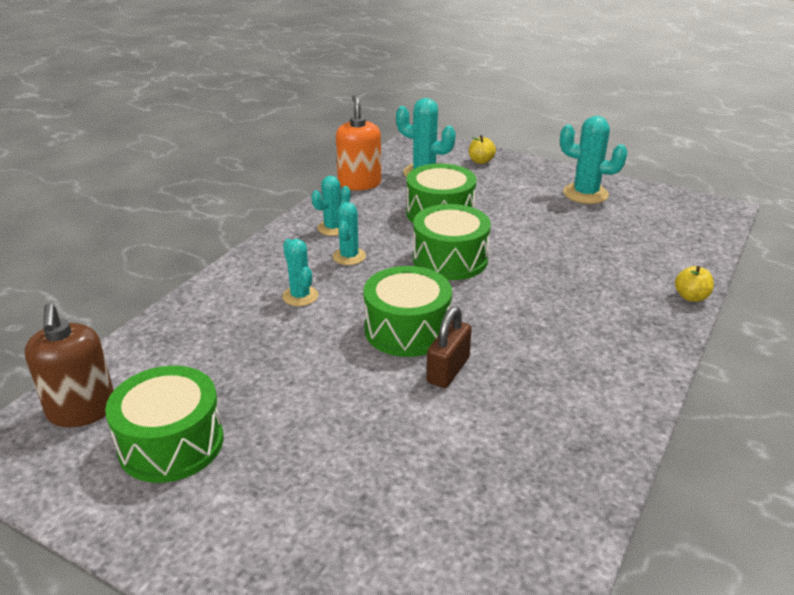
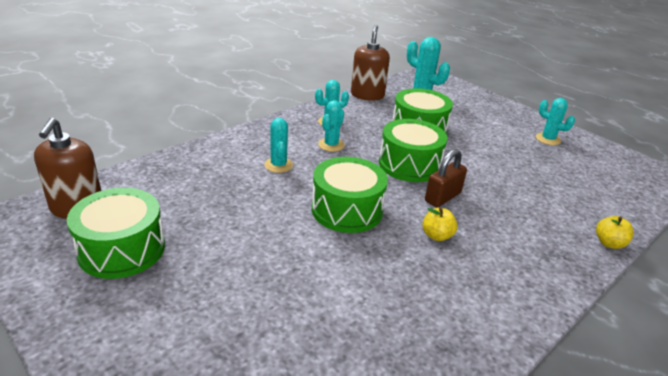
camera: 15 degrees right, 0 degrees up
orange soap dispenser [336,95,381,190] -> brown soap dispenser [351,25,390,101]
brown padlock [427,306,472,388] -> brown padlock moved to [425,149,467,207]
yellow apple [469,135,496,164] -> yellow apple moved to [423,207,458,241]
turquoise cactus [560,116,628,204] -> turquoise cactus [536,98,575,145], size x0.65

